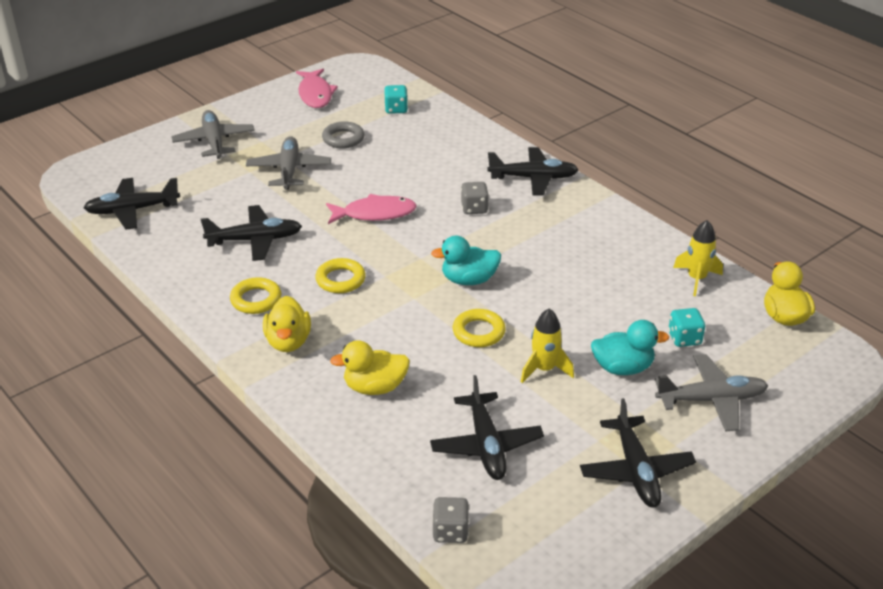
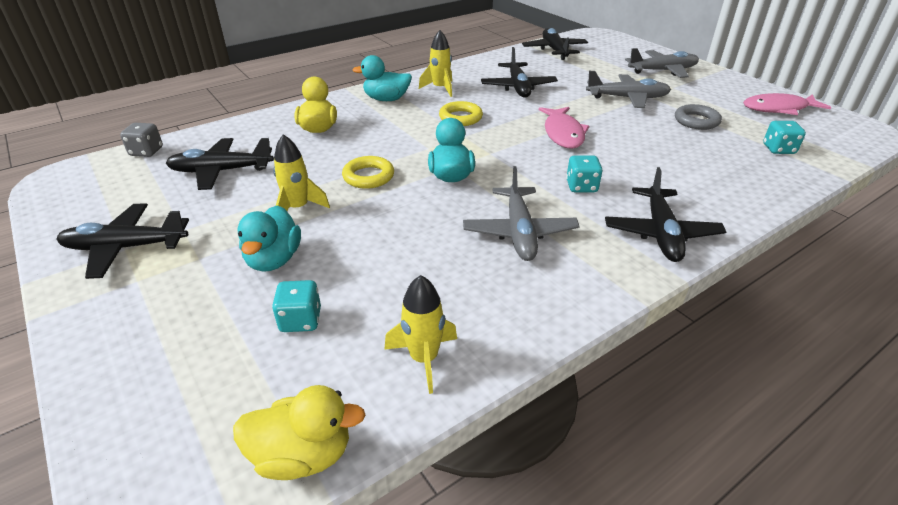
camera: 95 degrees right, 0 degrees up
yellow ring [230,277,281,314] -> yellow rocket [419,30,452,97]
yellow duck [263,296,311,352] -> turquoise duck [352,55,412,101]
grey dice [461,182,489,214] -> turquoise dice [566,155,603,192]
grey plane [655,354,768,432] -> grey plane moved to [463,166,580,261]

